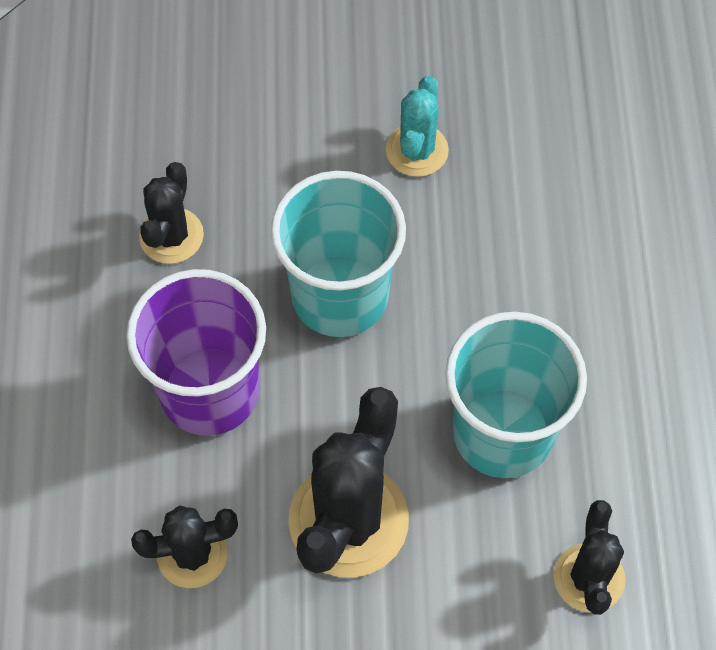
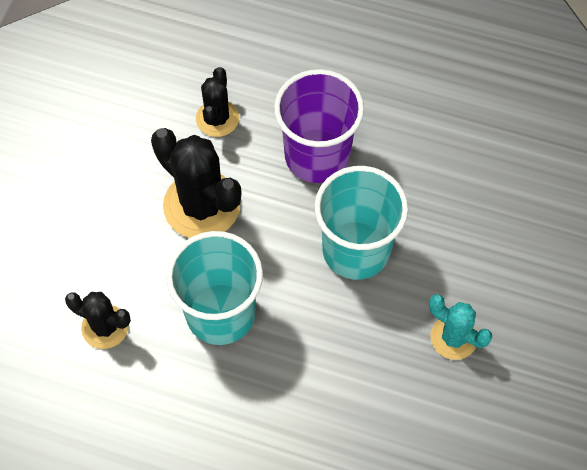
camera: 110 degrees right, 0 degrees up
black cactus [139,162,204,264] -> none

